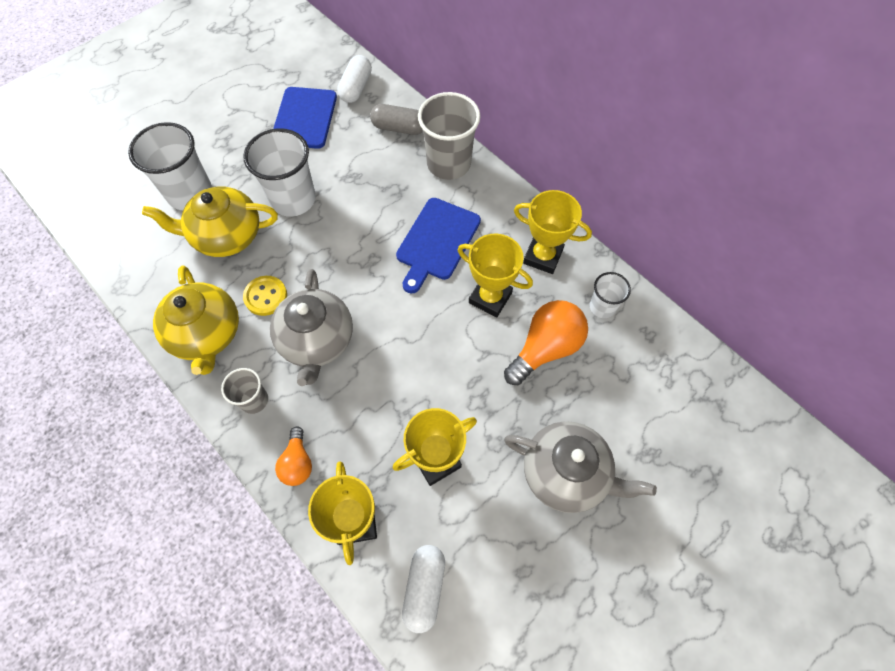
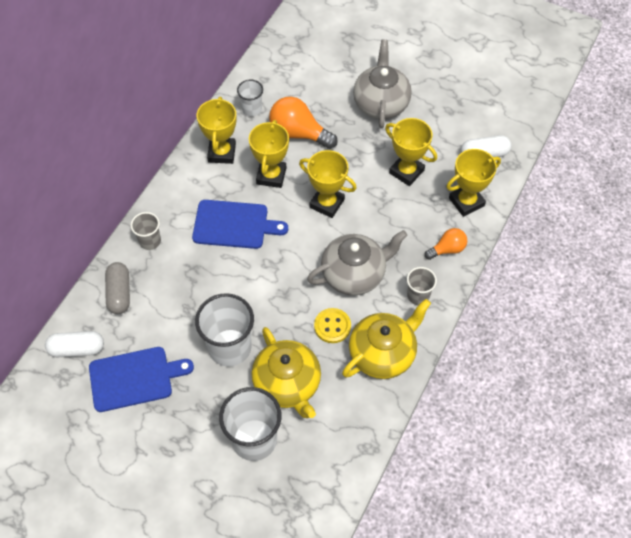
camera: 110 degrees left, 5 degrees down
grey cup [418,92,480,180] -> grey cup [131,212,161,250], size x0.54
none -> yellow trophy [299,150,357,218]

